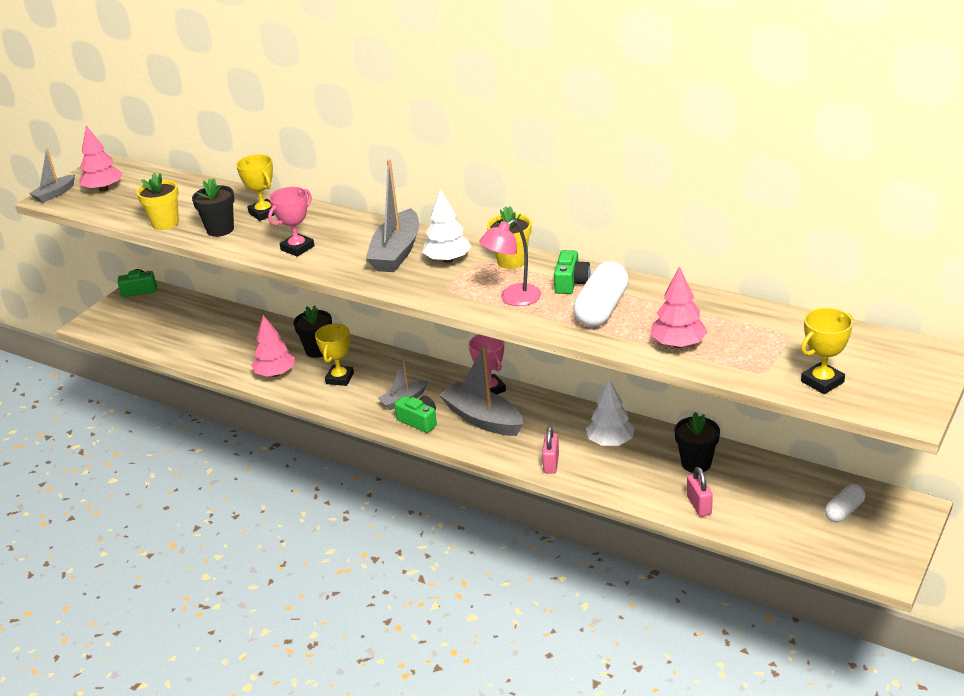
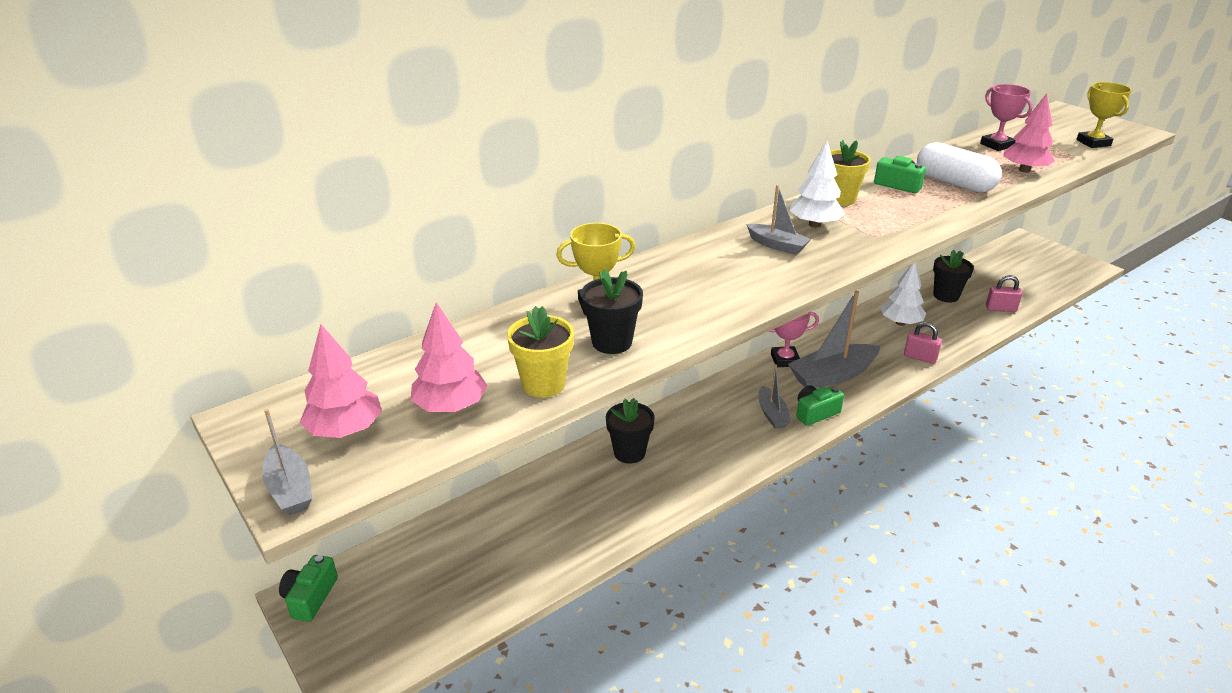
camera: 70 degrees left, 0 degrees up
pink tree [251,315,295,377] -> pink tree moved to [411,302,488,412]
pink trophy [268,187,315,257] -> pink trophy moved to [980,84,1033,151]
yellow trophy [315,324,354,386] -> none
grey boat [366,160,419,272] -> grey boat [746,185,811,255], size x0.56
pink lamp [479,219,541,306] -> none
white capsule [825,484,865,522] -> none

